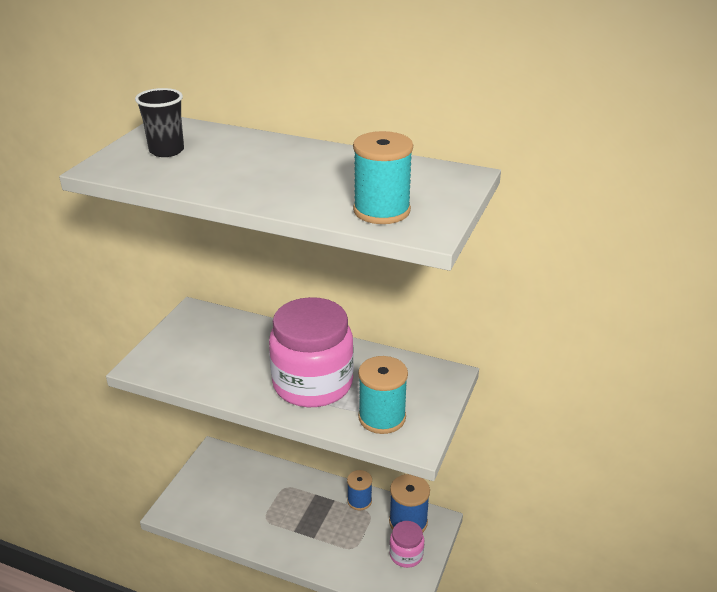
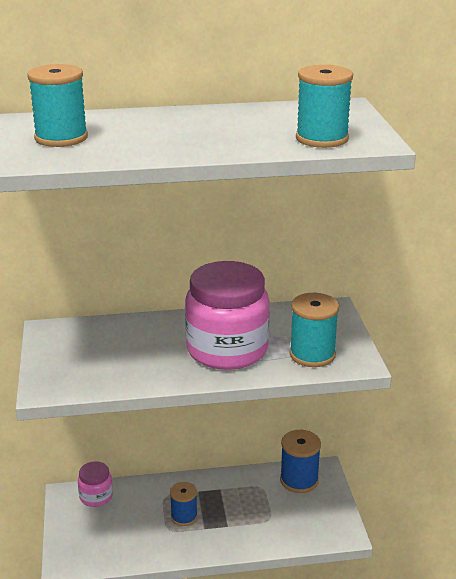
camera: 30 degrees left, 5 degrees down
black cup [135,88,184,157] -> turquoise spool [27,64,88,147]
blue spool [347,470,372,510] -> blue spool moved to [170,482,198,526]
pink jar [389,521,424,568] -> pink jar moved to [78,461,113,507]

